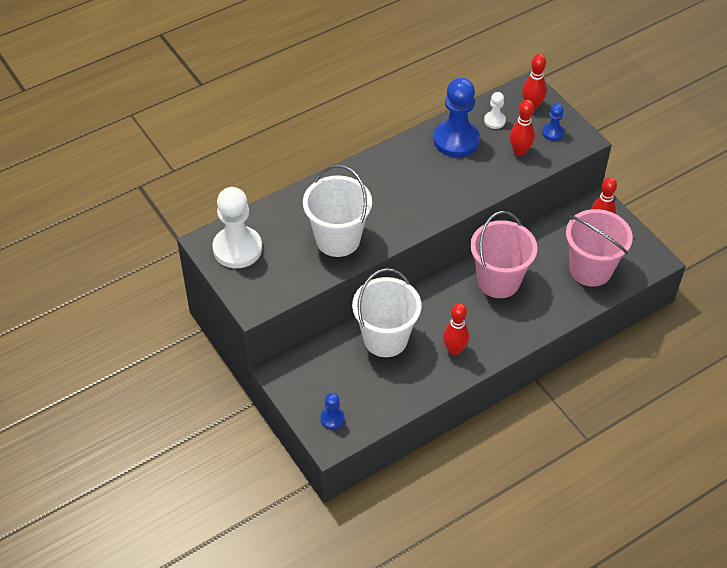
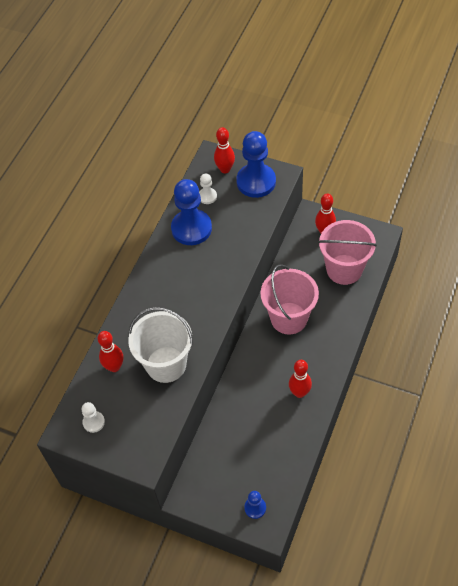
camera: 30 degrees left, 5 degrees up
white pawn [212,187,262,268] -> white pawn [81,402,105,433], size x0.48
white bucket [352,268,421,357] -> none
red bowling pin [510,100,535,156] -> red bowling pin moved to [98,331,123,372]
blue pawn [542,104,564,141] -> blue pawn [236,131,276,198], size x2.10

